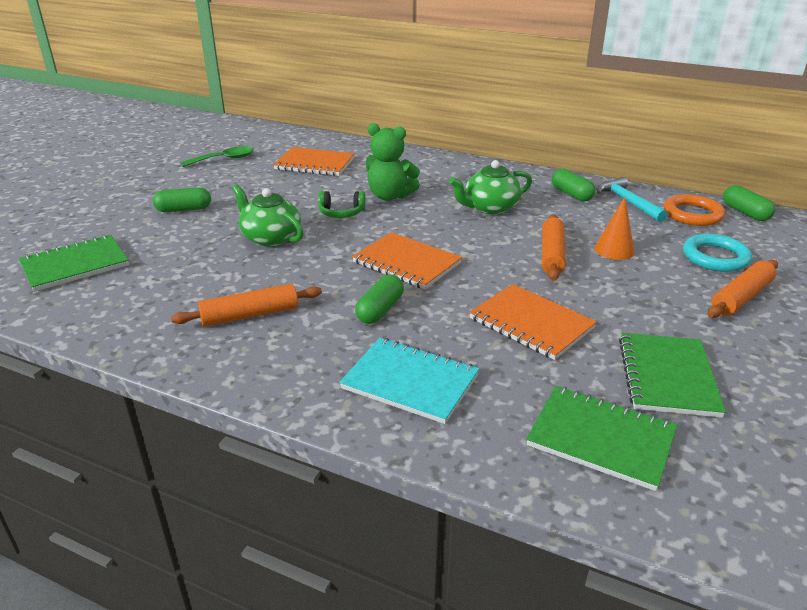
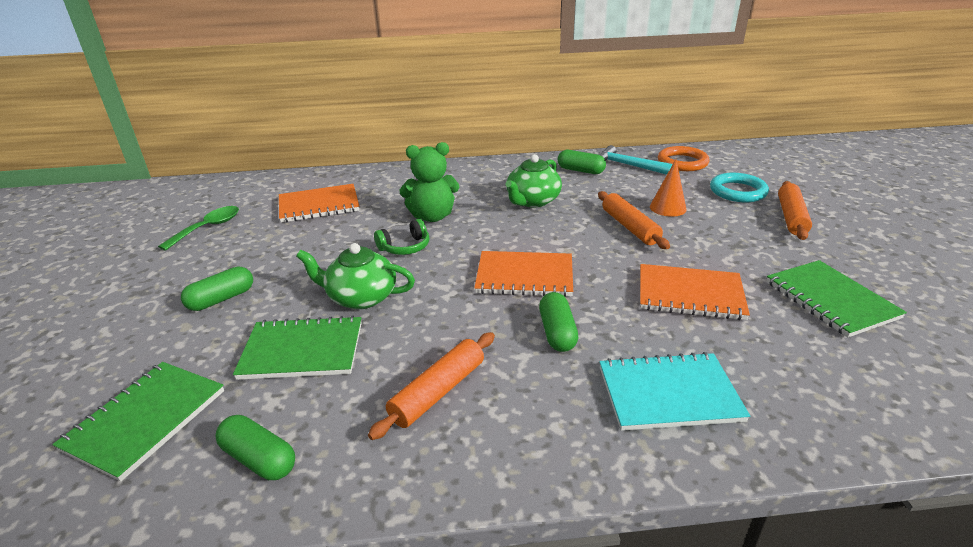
camera: 30 degrees left, 0 degrees up
green notebook [526,386,677,491] -> green notebook moved to [233,316,362,380]
green capsule [723,185,775,221] -> green capsule moved to [215,415,295,480]

